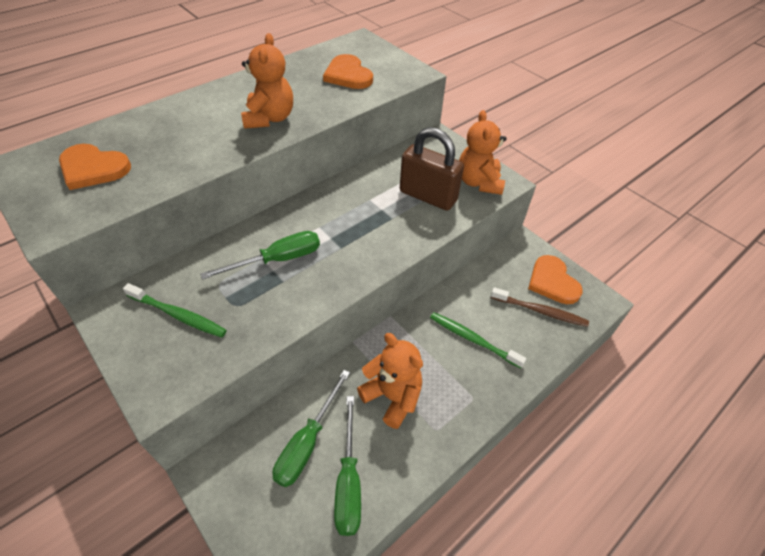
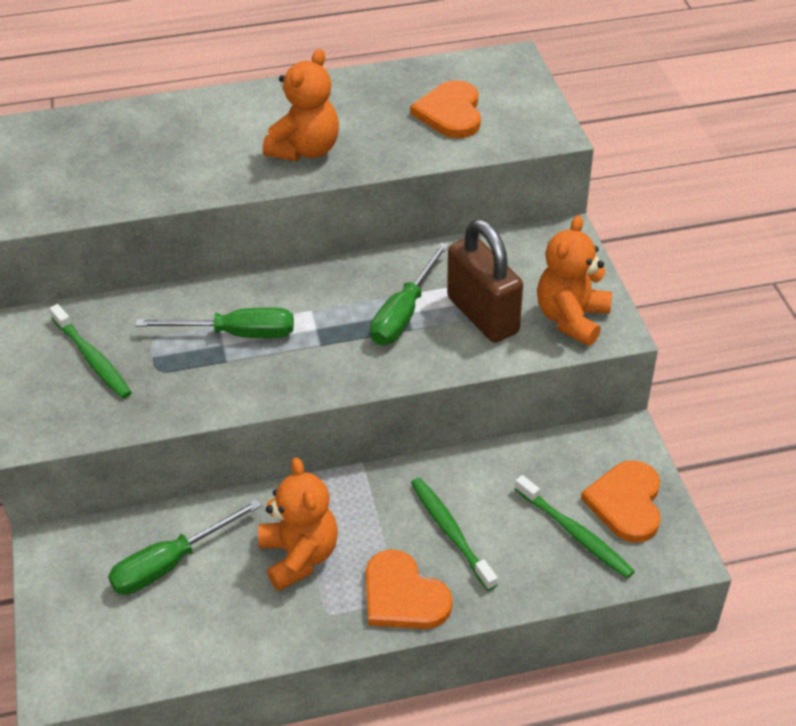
camera: 30 degrees right, 5 degrees down
orange heart [59,144,131,190] -> orange heart moved to [365,549,453,629]
green screwdriver [334,396,361,536] -> green screwdriver moved to [370,242,449,345]
brown toothbrush [491,287,589,327] -> green toothbrush [515,475,635,579]

